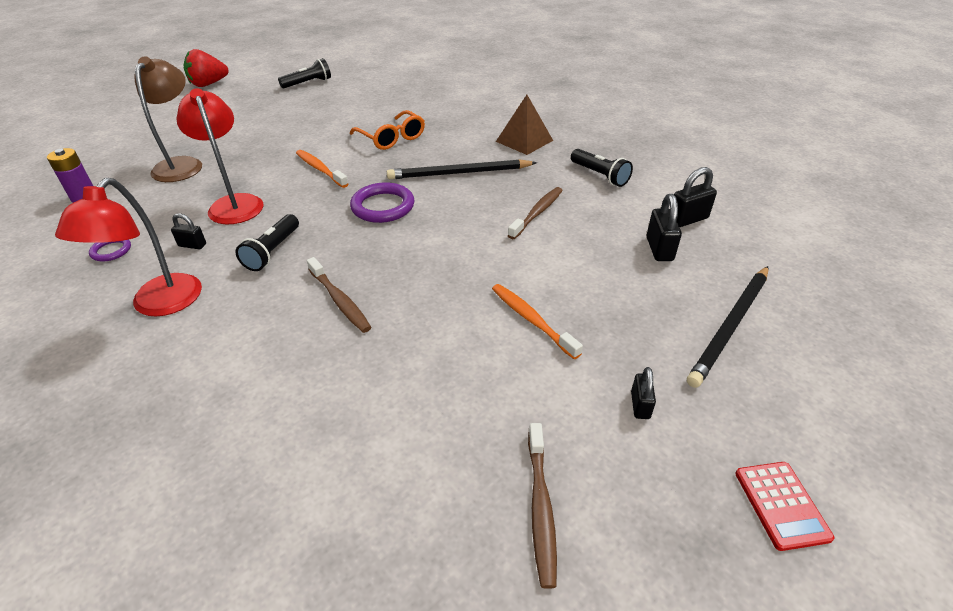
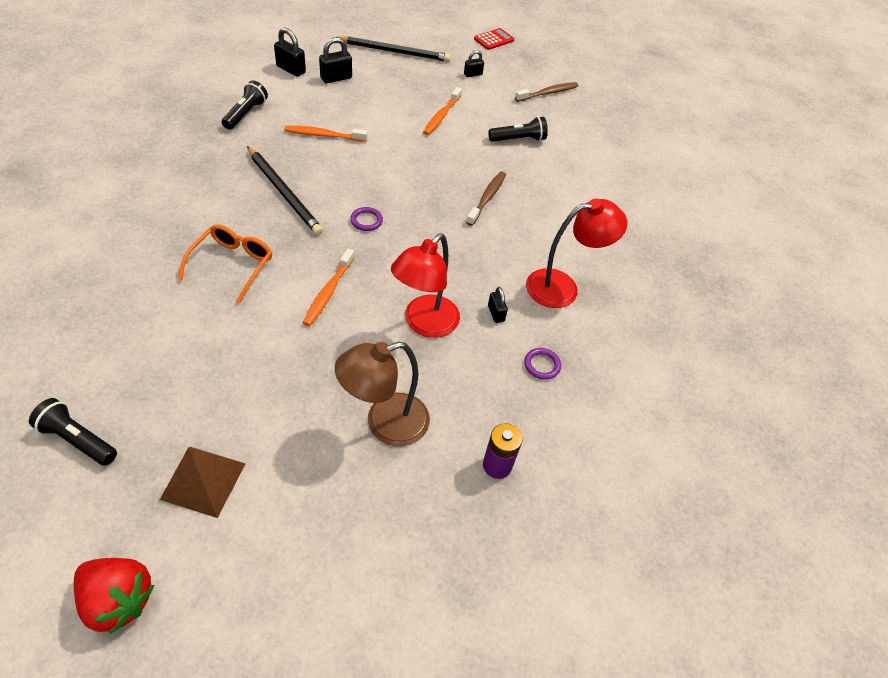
camera: 125 degrees left, 10 degrees up
black flashlight [236,214,299,271] -> black flashlight moved to [489,116,548,142]
purple ring [350,182,414,223] -> purple ring [350,207,383,231], size x0.54
brown pyramid [496,95,553,155] -> brown pyramid moved to [160,447,246,518]
brown toothbrush [507,187,563,239] -> orange toothbrush [285,126,367,142]

